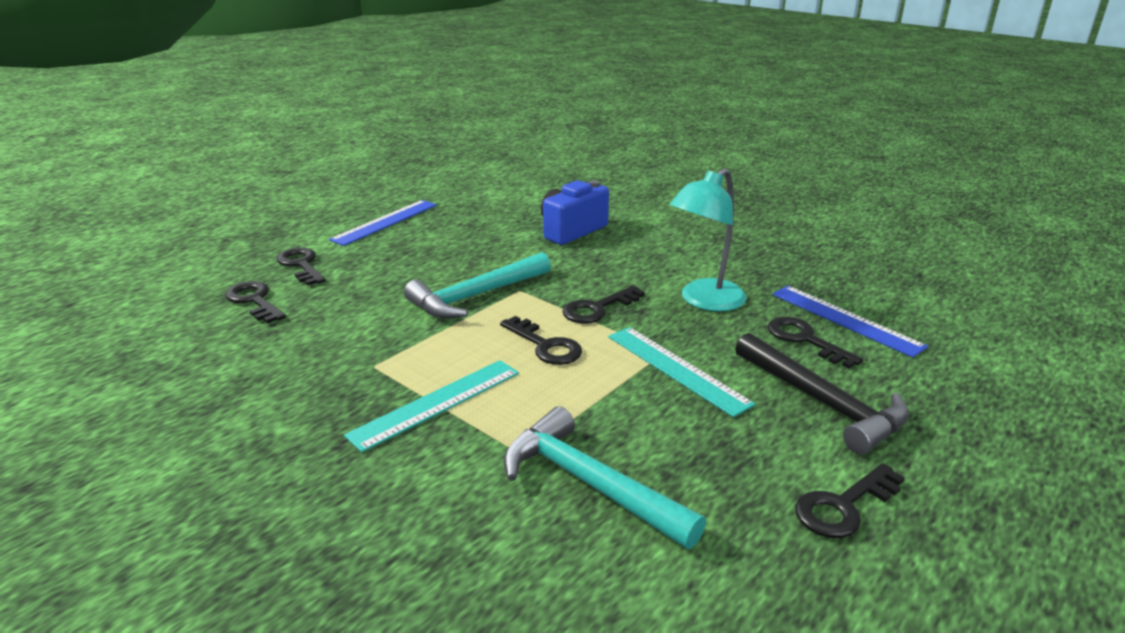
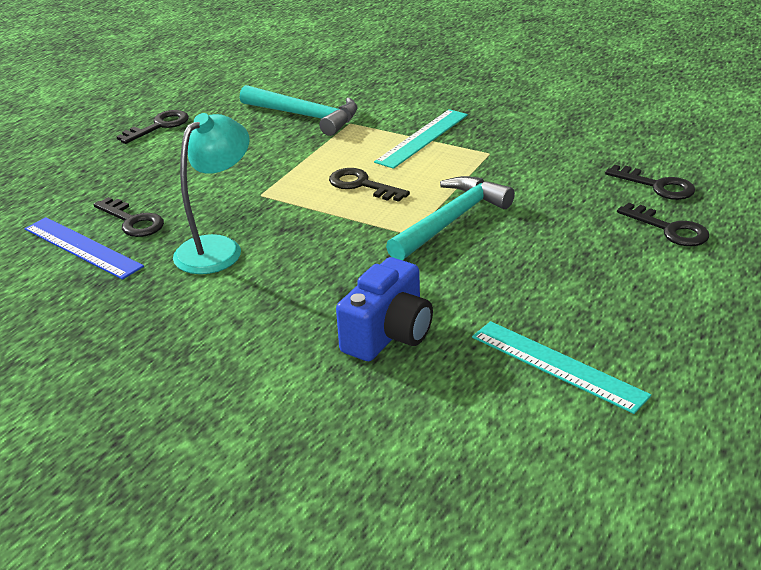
camera: 170 degrees right, 5 degrees up
blue ruler [329,200,437,246] -> none
black key [562,285,645,323] -> none
turquoise ruler [608,327,755,417] -> turquoise ruler moved to [472,321,651,414]
black hammer [735,333,909,454] -> none

